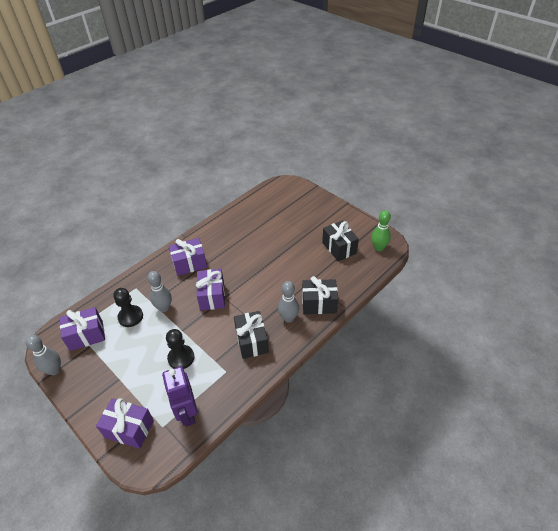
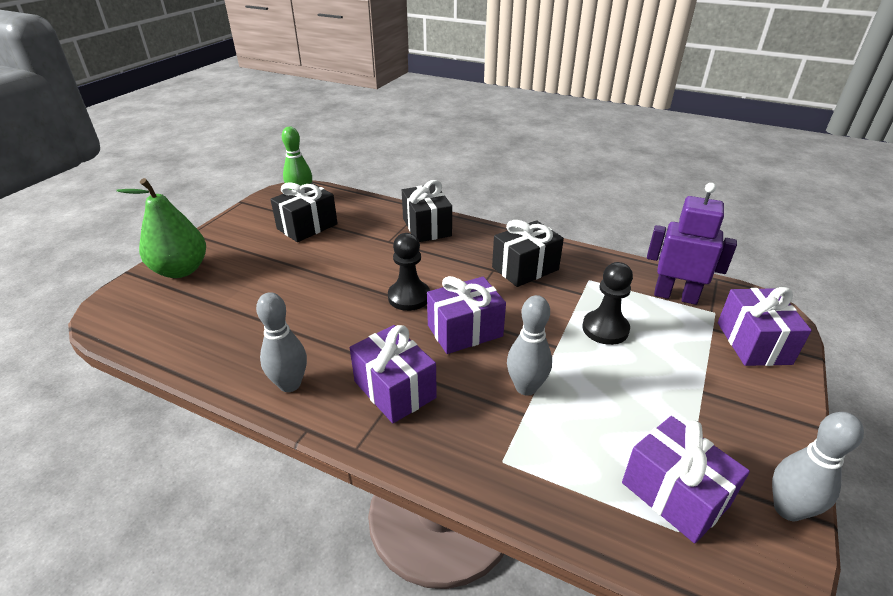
camera: 110 degrees left, 10 degrees down
black pawn [113,288,143,327] -> black pawn moved to [388,233,430,311]
purple robot [162,366,198,427] -> purple robot turned 120 degrees counterclockwise [647,183,737,305]
grey bowling pin [278,281,299,323] -> grey bowling pin moved to [256,292,307,392]
none -> green pear [117,178,206,278]

